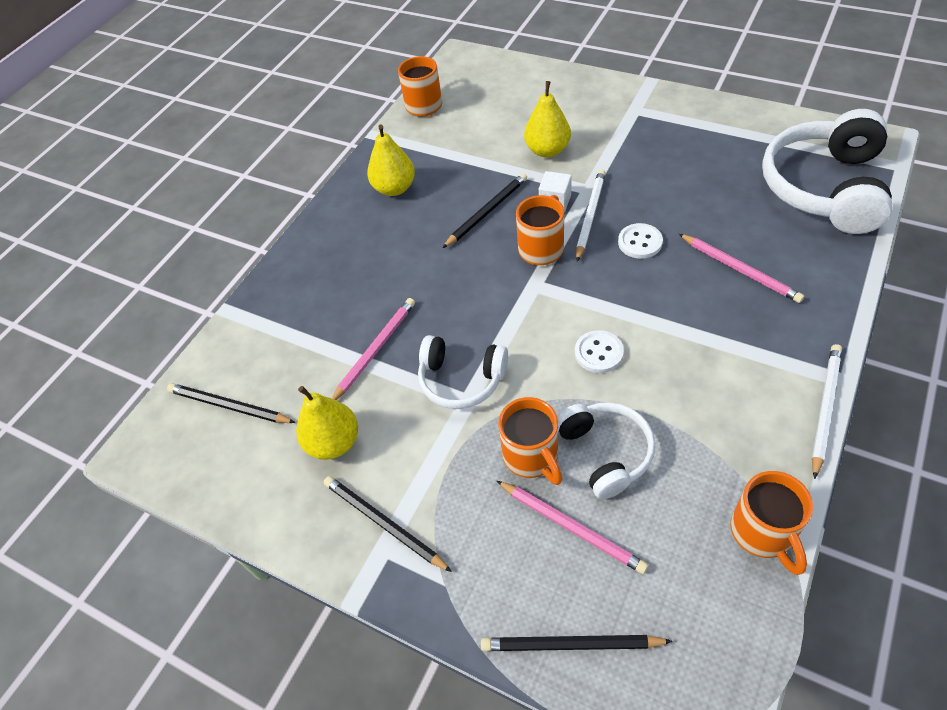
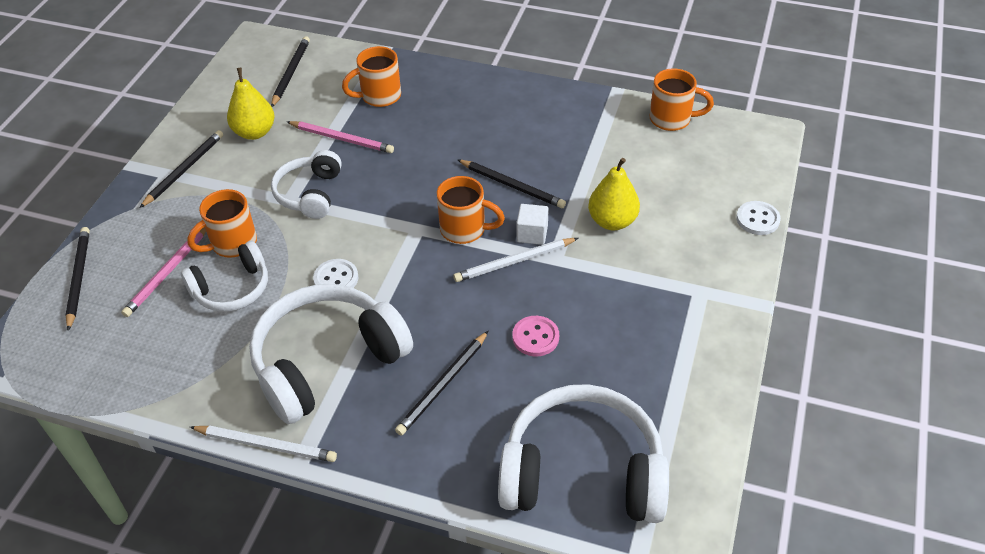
camera: 75 degrees right, 5 degrees down
yellow pear [367,125,415,196] -> none
white pencil [576,169,606,262] -> white pencil turned 150 degrees clockwise [453,238,578,282]
white button [618,223,663,259] -> white button moved to [736,201,781,235]
pink pencil [679,234,804,303] -> black pencil [395,331,488,436]
orange mug [730,471,813,575] -> orange mug moved to [342,46,401,107]
none -> white headphones [249,284,413,424]
none -> pink button [512,316,559,356]

